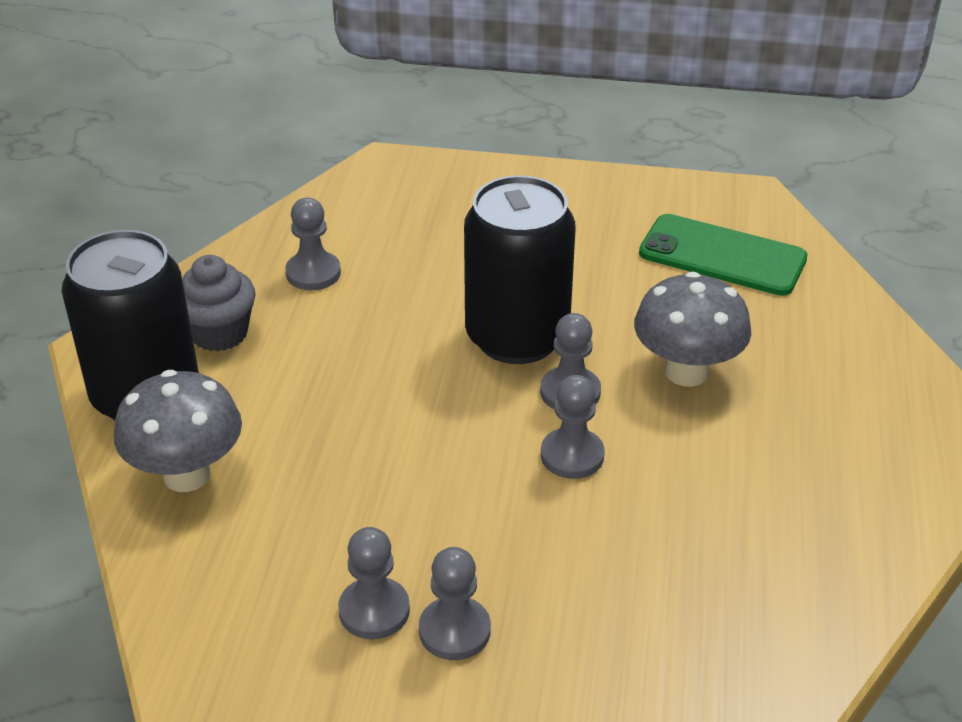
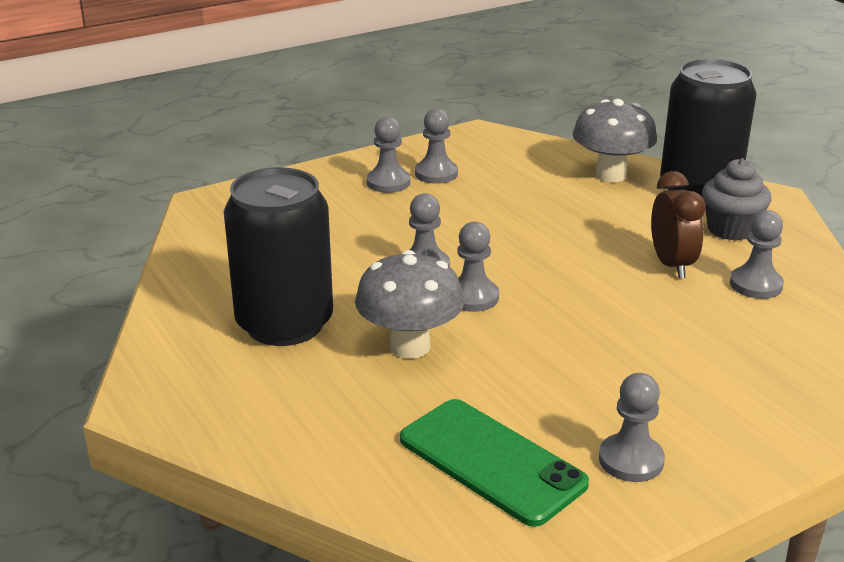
camera: 140 degrees right, 10 degrees down
black can [464,175,576,364] -> black can moved to [224,167,333,346]
green phone [639,214,808,296] -> green phone turned 60 degrees clockwise [400,399,589,527]
none -> grey pawn [599,373,665,482]
none -> brown clock [651,171,706,278]

